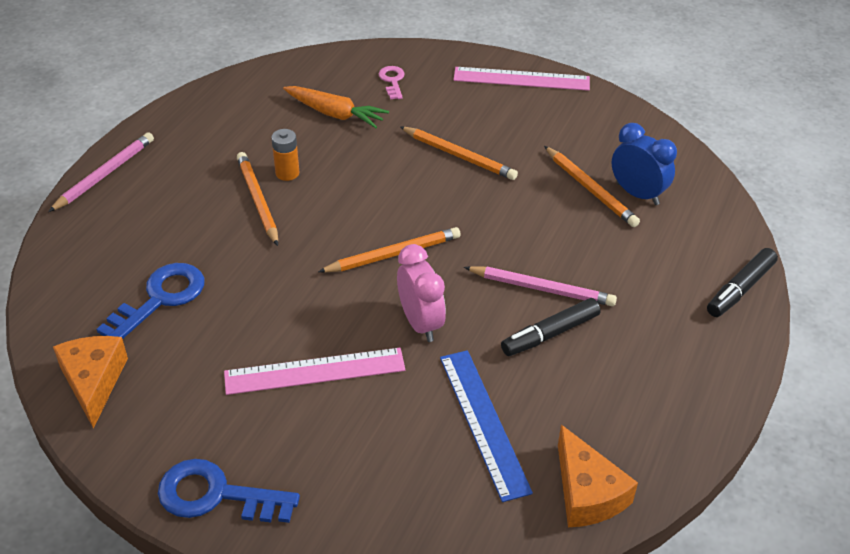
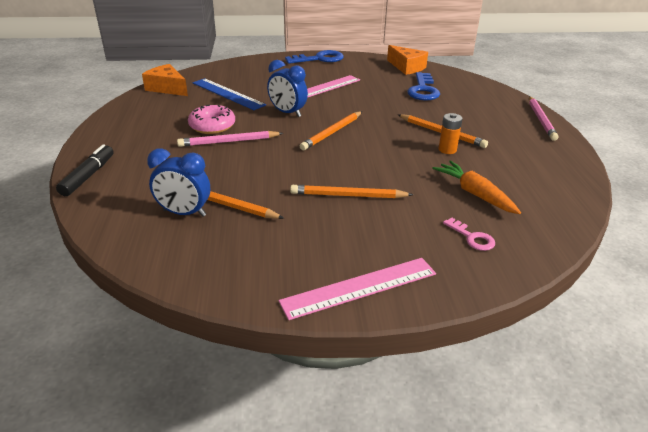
camera: 150 degrees right, 10 degrees down
orange carrot [283,86,389,128] -> orange carrot turned 60 degrees clockwise [432,161,521,214]
pink clock [397,244,446,342] -> blue clock [267,60,308,117]
black marker [501,298,600,356] -> pink donut [188,104,235,134]

